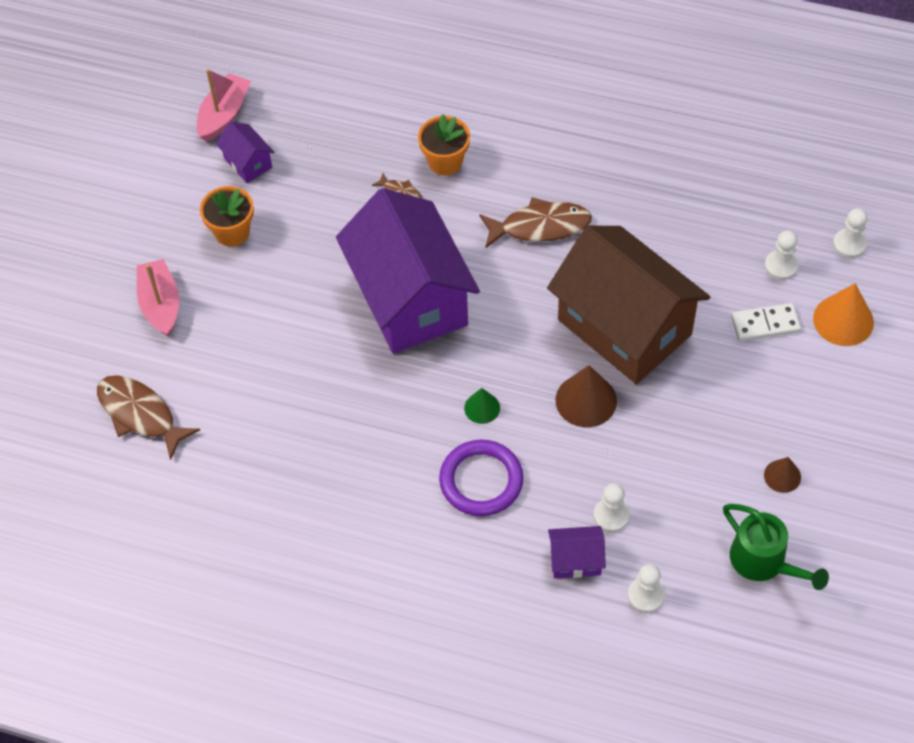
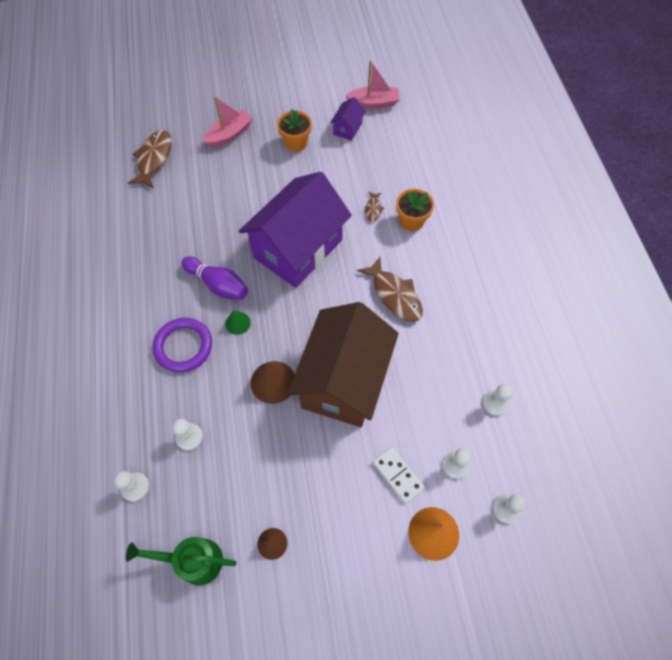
camera: 60 degrees right, 5 degrees up
purple house [548,526,606,578] -> none
green watering can [723,504,829,590] -> green watering can turned 75 degrees clockwise [126,537,237,586]
none -> purple bowling pin [181,256,248,300]
none -> white pawn [482,384,513,416]

